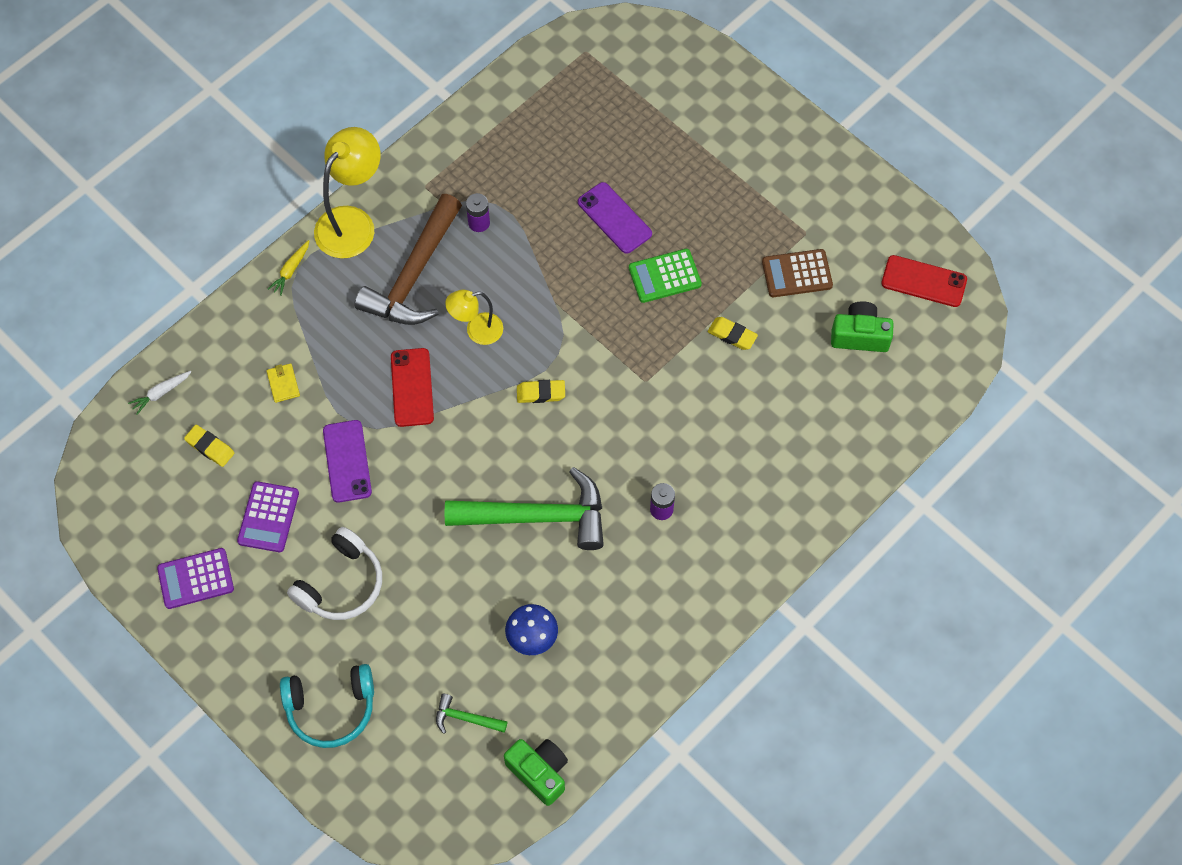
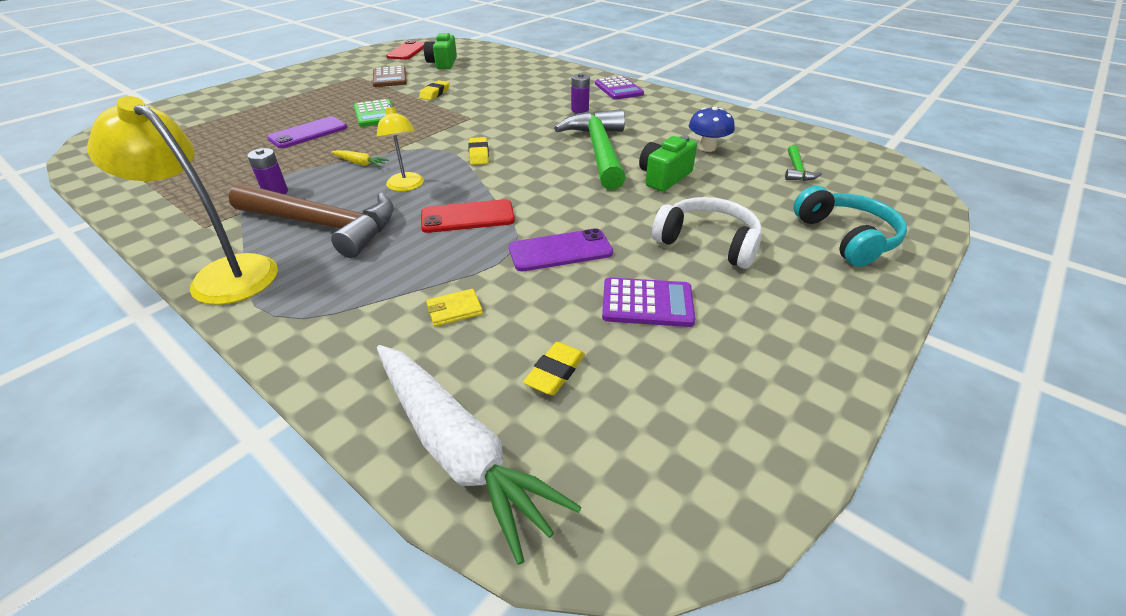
camera: 95 degrees left, 25 degrees down
white carrot [128,371,192,415] -> white carrot [377,345,581,564], size x2.45
purple calculator [157,548,234,609] -> purple calculator moved to [595,76,644,100]
yellow carrot [268,240,309,296] -> yellow carrot moved to [331,150,389,167]
green camera [504,739,568,806] -> green camera moved to [639,135,697,192]

